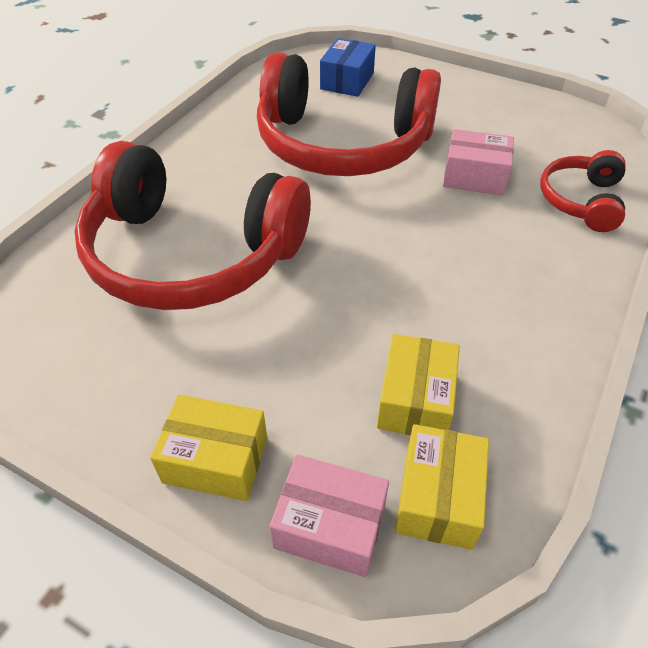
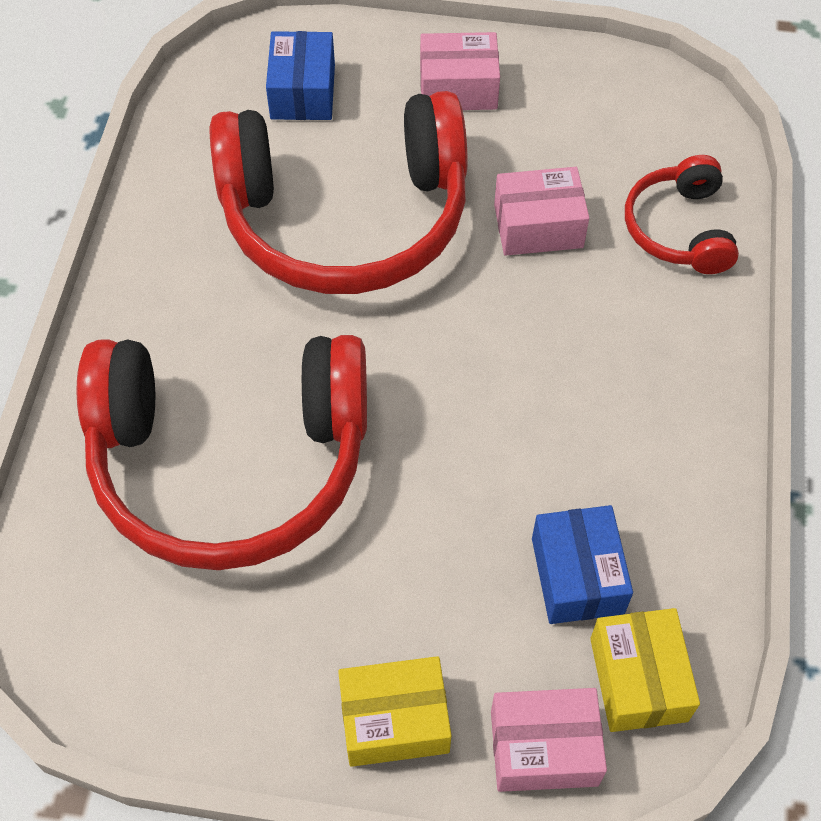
camera: 20 degrees left, 10 degrees up
yellow box [377,334,460,435] -> blue box [532,505,633,624]
none -> pink box [420,32,500,110]

